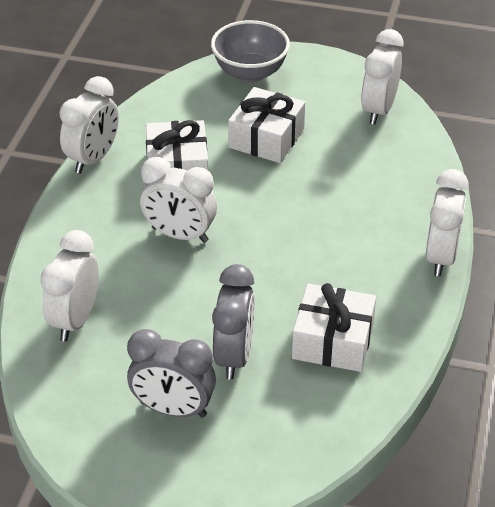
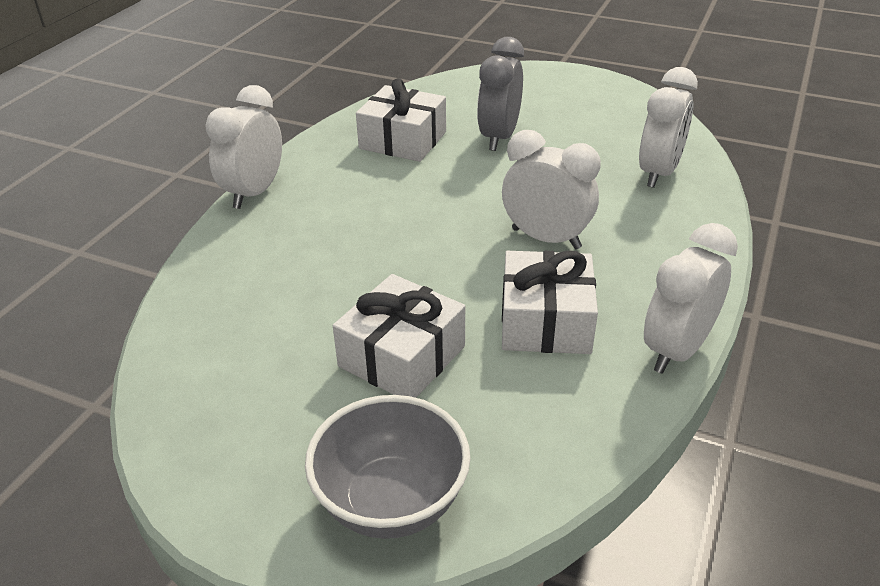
camera: 170 degrees left, 5 degrees down
grey clock [127,329,216,418] -> none
white clock [361,29,403,125] -> none

